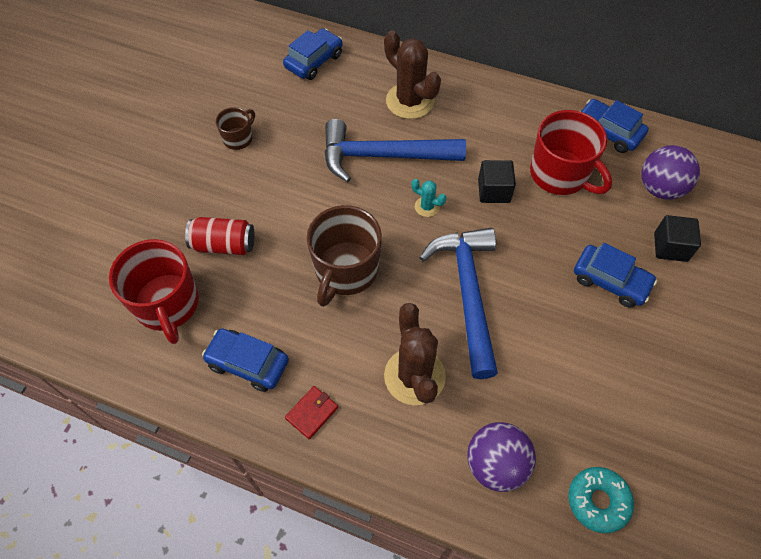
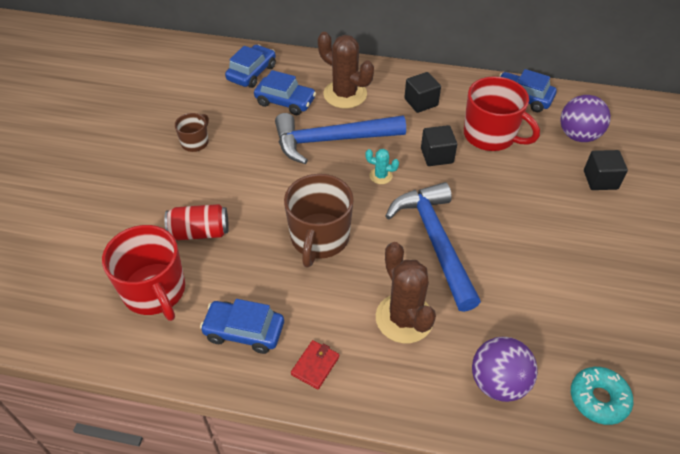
camera: 10 degrees left, 10 degrees down
blue car [574,243,657,308] -> blue car moved to [254,70,316,115]
none -> black cube [404,72,441,113]

